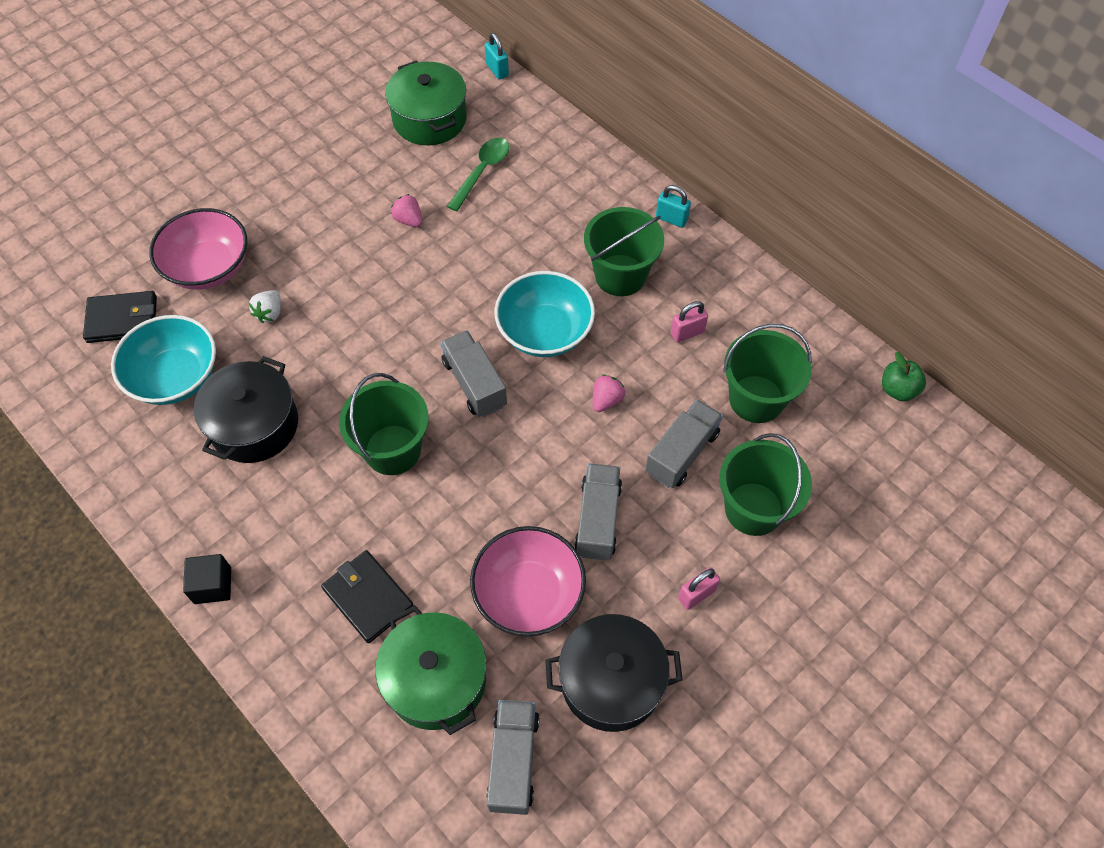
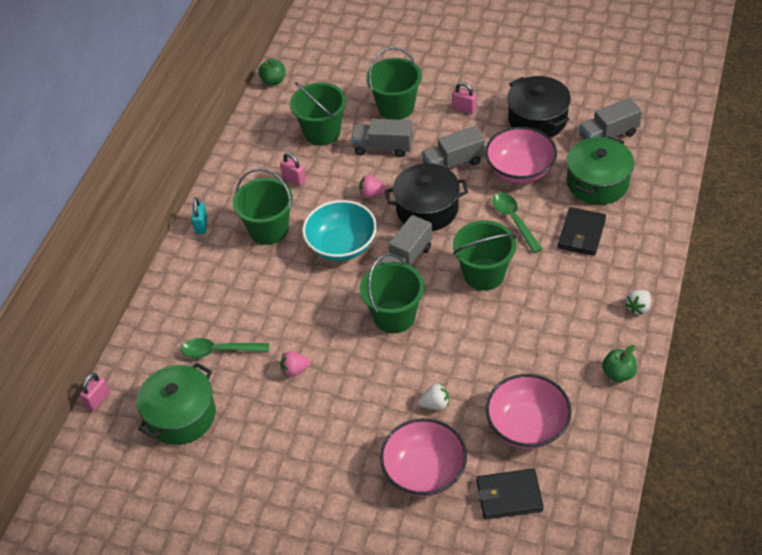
camera: 115 degrees left, 10 degrees down
black wallet [83,291,157,343] -> black wallet turned 60 degrees counterclockwise [476,469,544,519]
turquoise bowl [111,315,216,405] -> pink bowl [486,374,572,449]
black cube [183,554,231,604] -> white strawberry [625,290,651,315]
black pot [194,356,298,463] -> black pot moved to [385,163,468,231]
pink strawberry [391,194,422,227] -> pink strawberry turned 60 degrees clockwise [281,351,311,377]
turquoise padlock [485,33,509,80] -> pink padlock [80,373,110,411]
none -> green bucket [360,253,424,333]
none -> green spoon [492,193,542,253]
none -> green apple [602,345,637,382]

